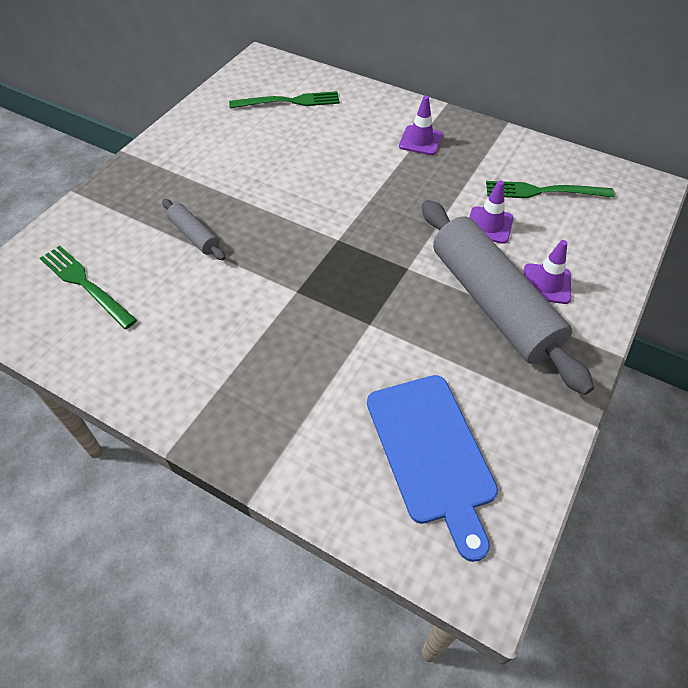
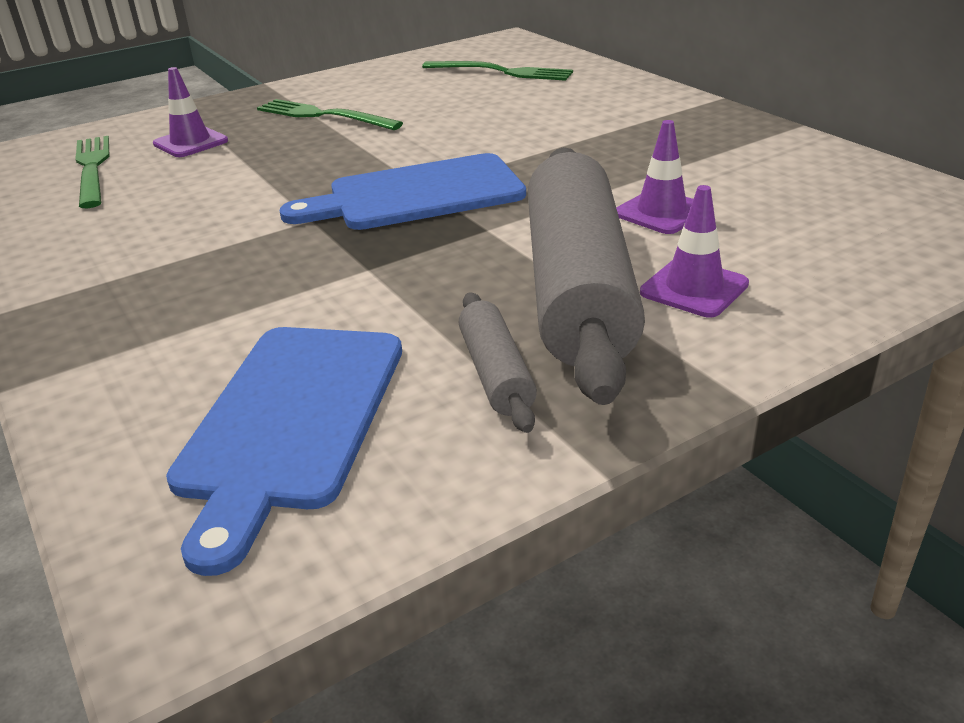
camera: 30 degrees right, 20 degrees down
grey rolling pin [162,199,226,260] -> grey rolling pin moved to [459,292,537,433]
purple traffic cone [399,96,443,155] -> purple traffic cone moved to [153,67,228,157]
green fork [486,181,615,198] -> green fork moved to [257,99,403,130]
none -> blue cutting board [280,153,526,230]

